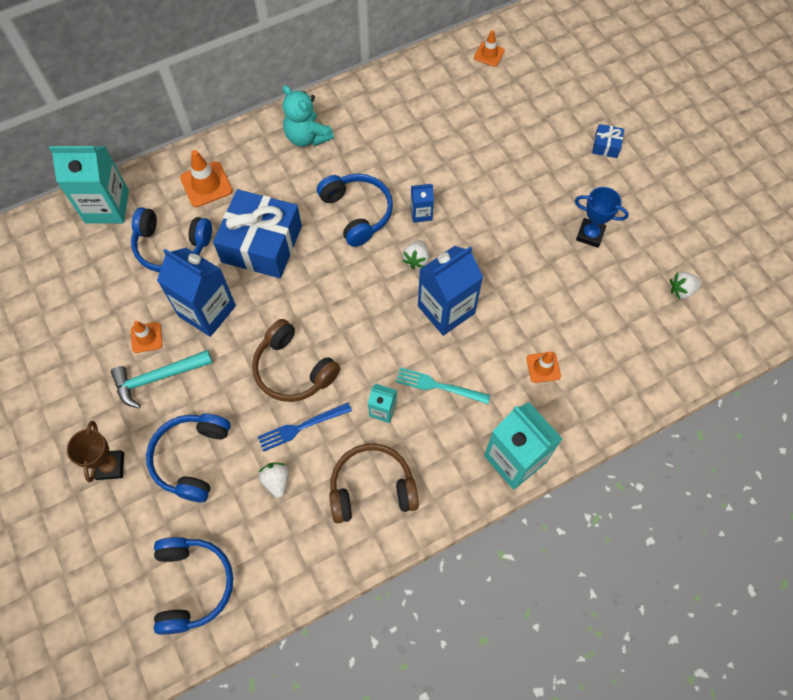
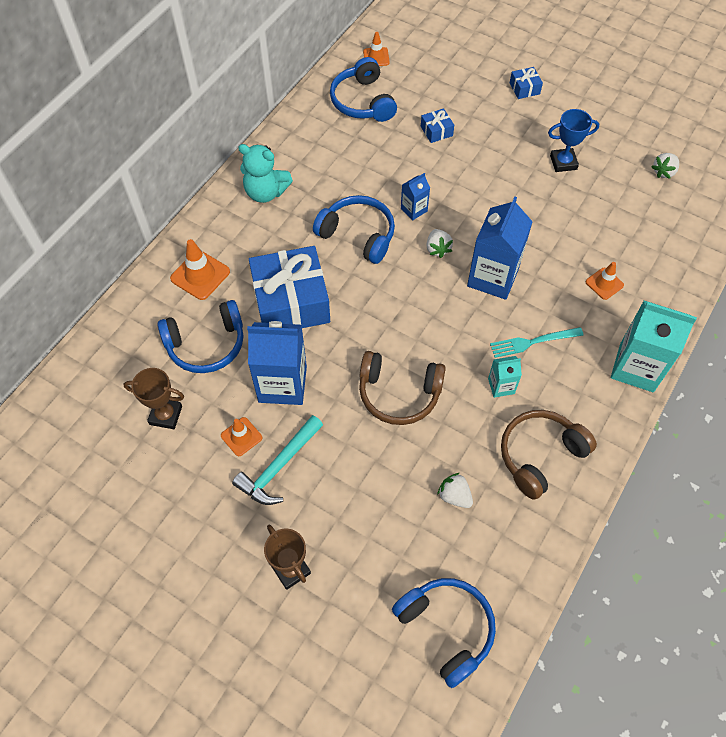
camera: 30 degrees left, 5 degrees down
turquoise carton [49,146,129,224] -> none
blue headphones [146,414,231,502] -> blue headphones moved to [330,57,397,122]
blue fork [258,403,352,452] -> none
none -> brown trophy [123,368,184,429]
none -> blue gift [421,108,454,143]

